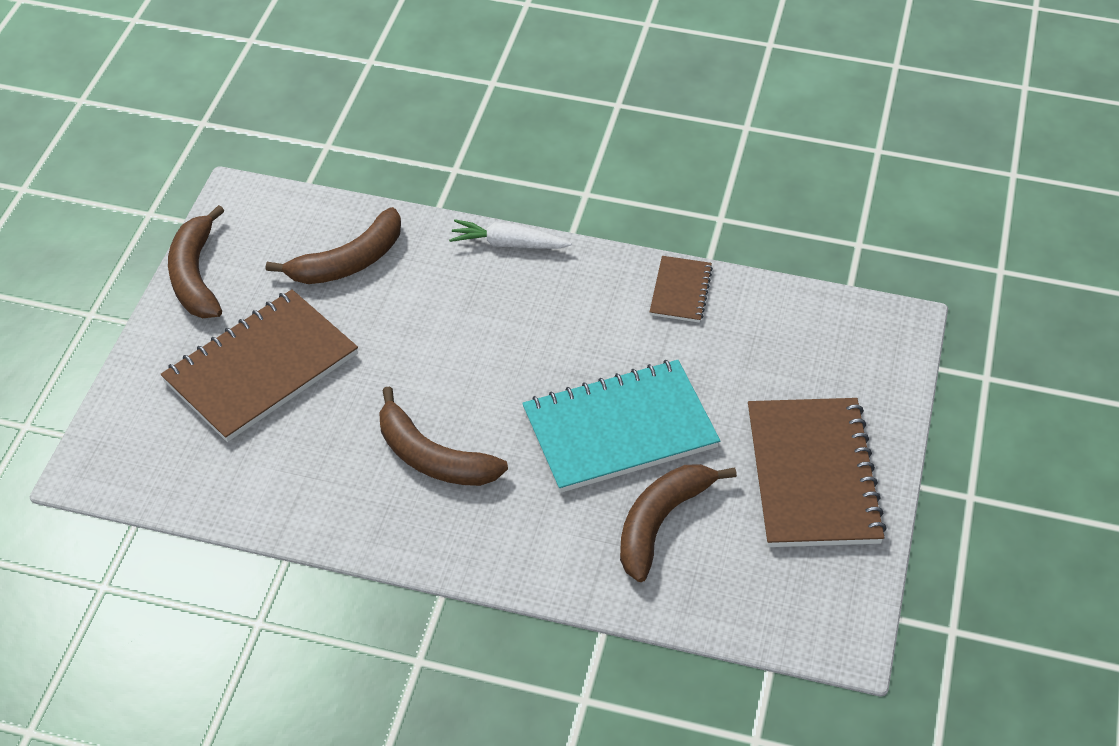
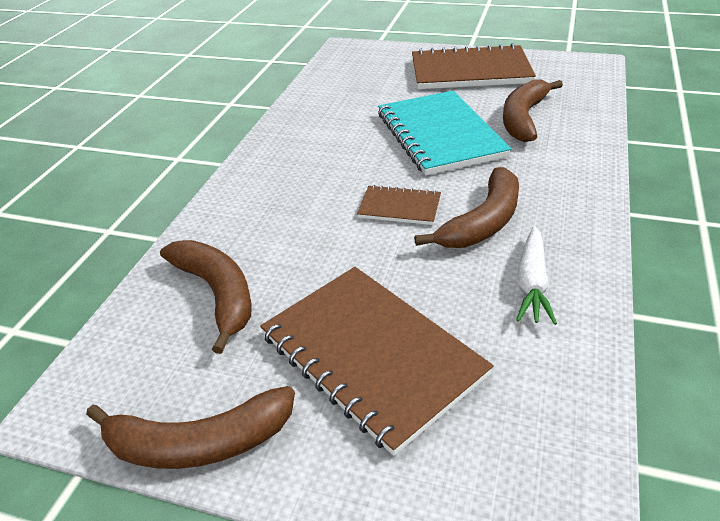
camera: 85 degrees left, 10 degrees down
white carrot [449,219,572,249] -> white carrot moved to [516,226,557,325]
brown banana [620,464,737,582] -> brown banana turned 75 degrees clockwise [503,80,563,142]
brown notebook [650,256,713,323] -> brown notebook moved to [357,185,441,225]

